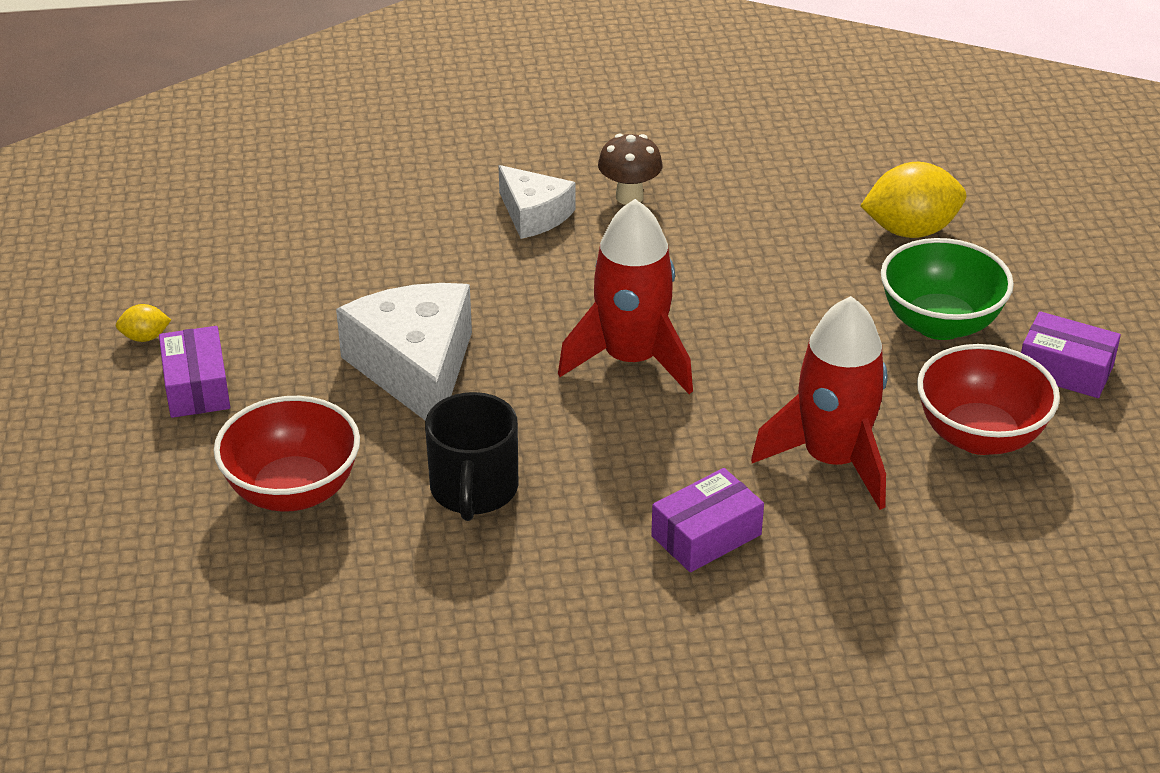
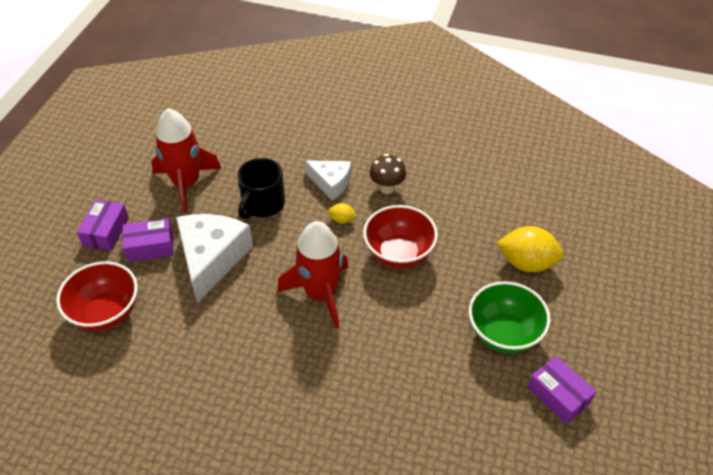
camera: 25 degrees right, 10 degrees up
yellow lemon [116,304,171,342] -> yellow lemon moved to [329,203,357,223]
black mug [425,392,518,521] -> black mug moved to [237,158,285,219]
white cheese [498,165,575,239] -> white cheese turned 45 degrees counterclockwise [305,160,351,200]
purple box [651,468,764,572] -> purple box moved to [122,218,174,262]
red rocket [751,296,887,510] -> red rocket moved to [151,108,221,213]
red bowl [917,344,1060,455] -> red bowl moved to [363,205,438,268]

